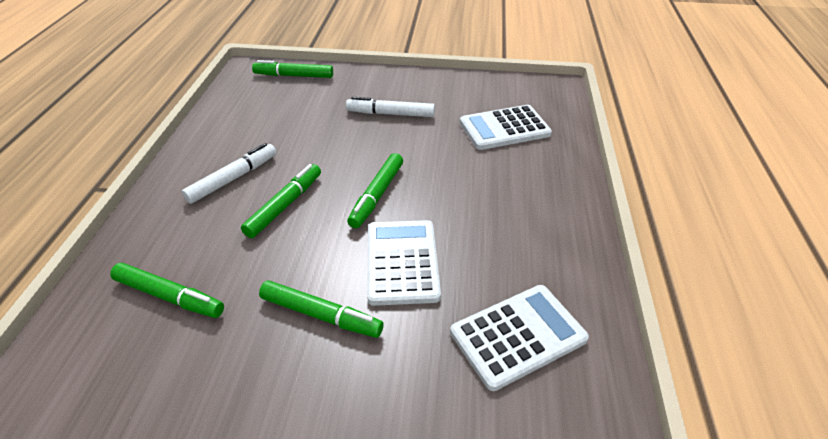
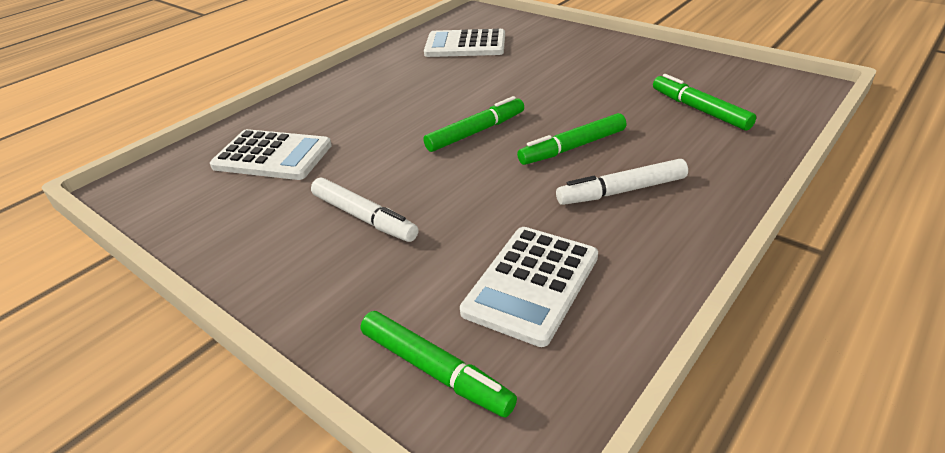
camera: 145 degrees left, 5 degrees down
green marker [259,280,384,338] -> none
white calculator [367,220,441,306] -> white calculator moved to [460,227,598,347]

